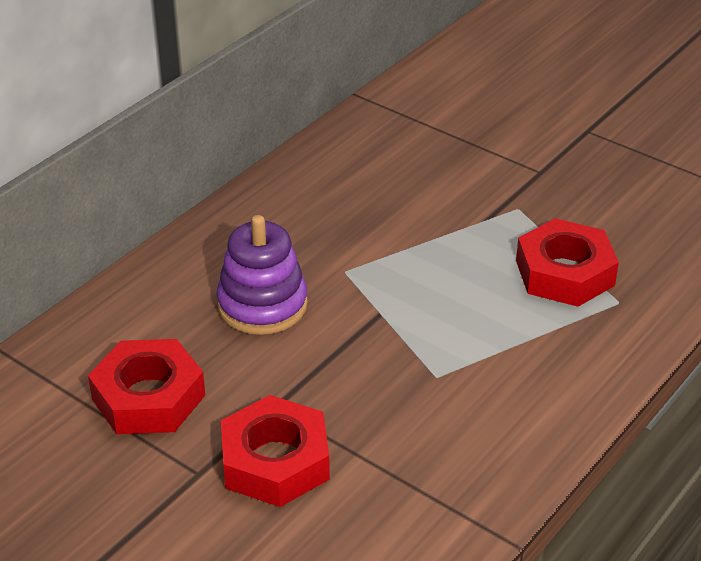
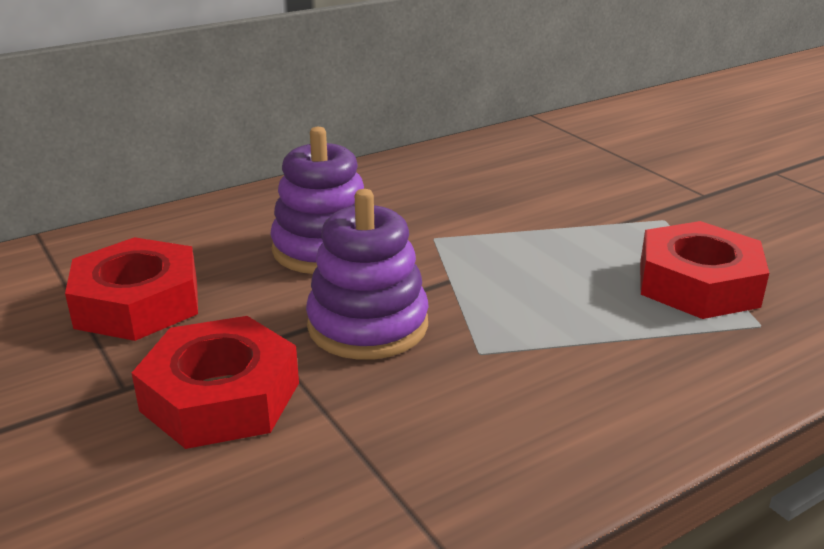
camera: 20 degrees right, 10 degrees down
none -> purple stacking toy [306,189,429,360]

